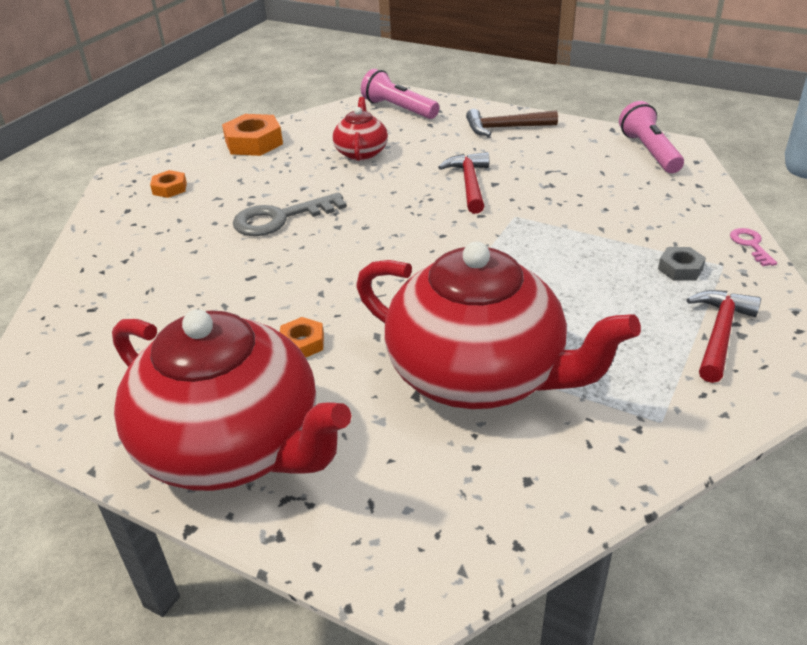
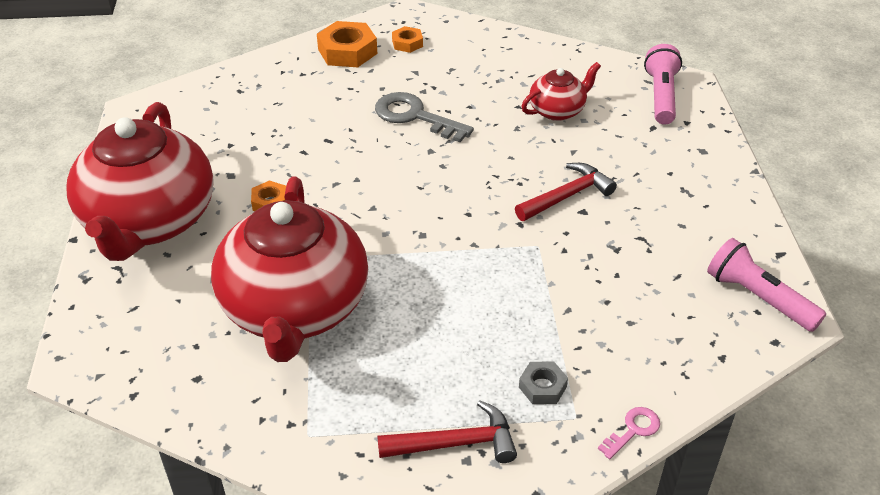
camera: 55 degrees right, 5 degrees up
orange nut [222,114,283,156] -> orange nut moved to [317,21,377,67]
brown hammer [466,109,558,136] -> none
pink flashlight [619,101,684,173] -> pink flashlight turned 90 degrees counterclockwise [707,238,826,332]

